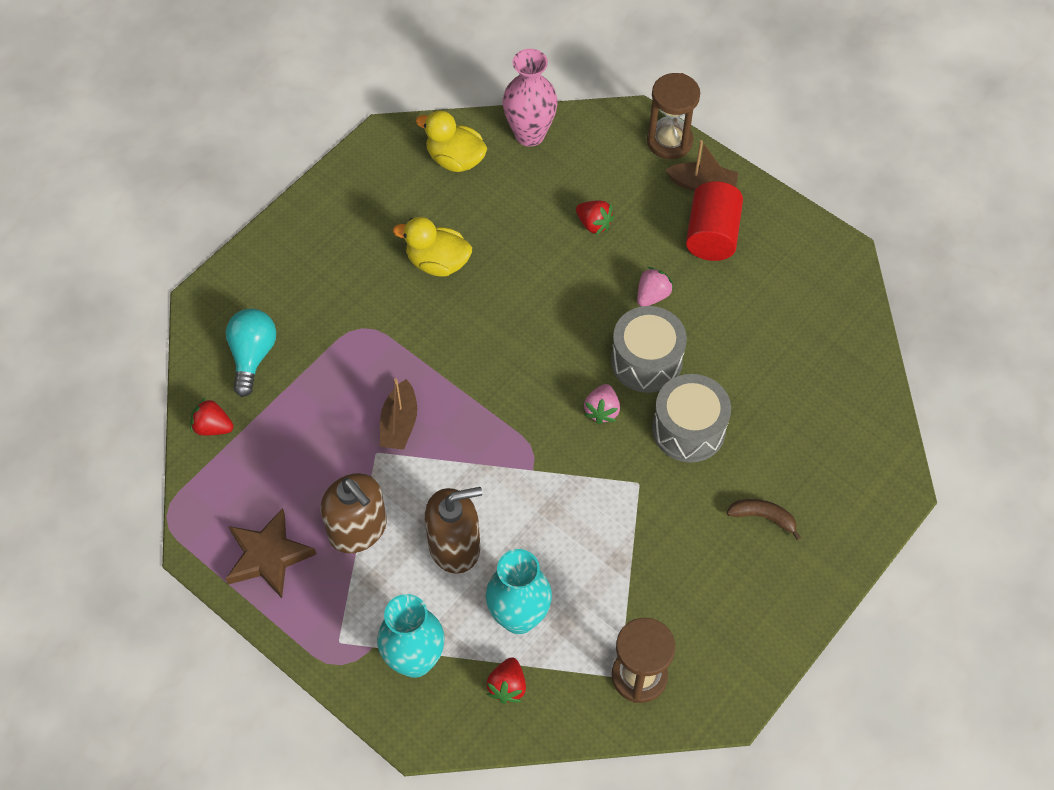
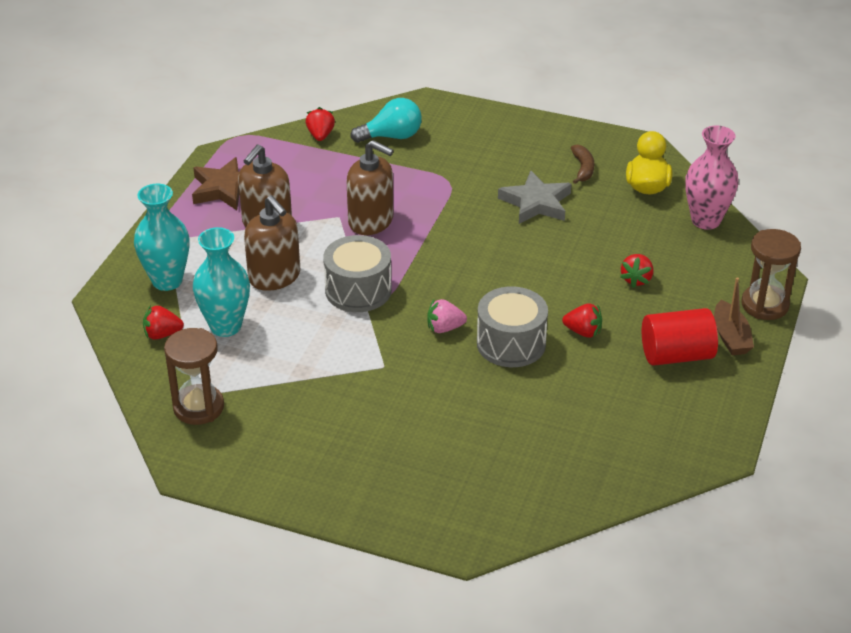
camera: 70 degrees right, 20 degrees down
brown boat [380,378,417,450] -> brown soap dispenser [346,140,394,235]
yellow duck [393,217,472,276] -> grey star [498,170,572,224]
pink strawberry [637,267,674,307] -> red strawberry [562,303,602,338]
grey drum [652,374,731,463] -> grey drum moved to [323,235,392,312]
brown banana [727,499,801,540] -> brown banana moved to [571,145,594,184]

